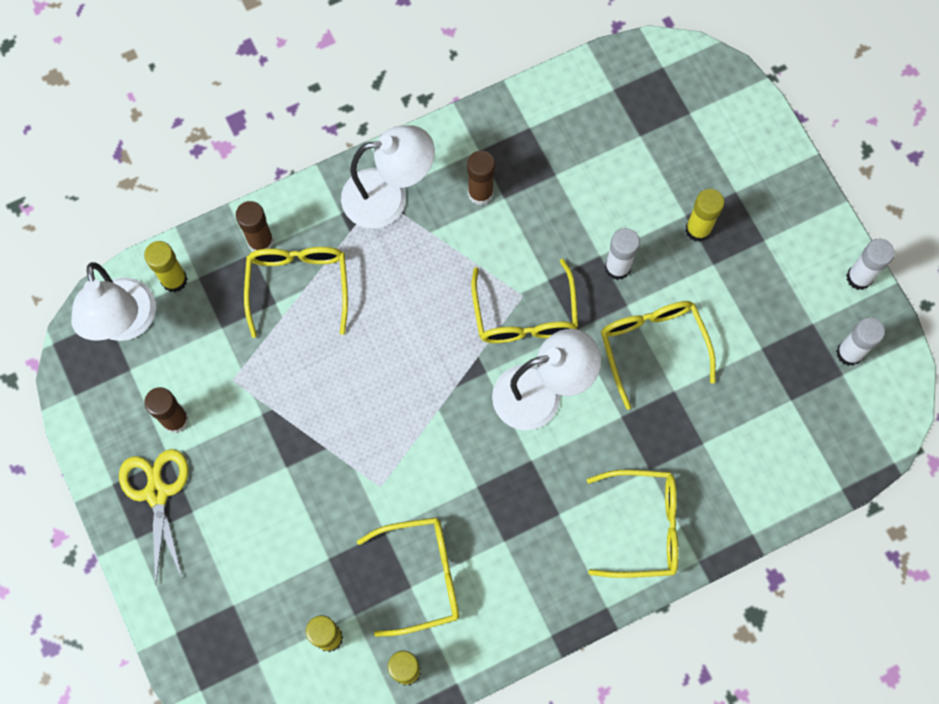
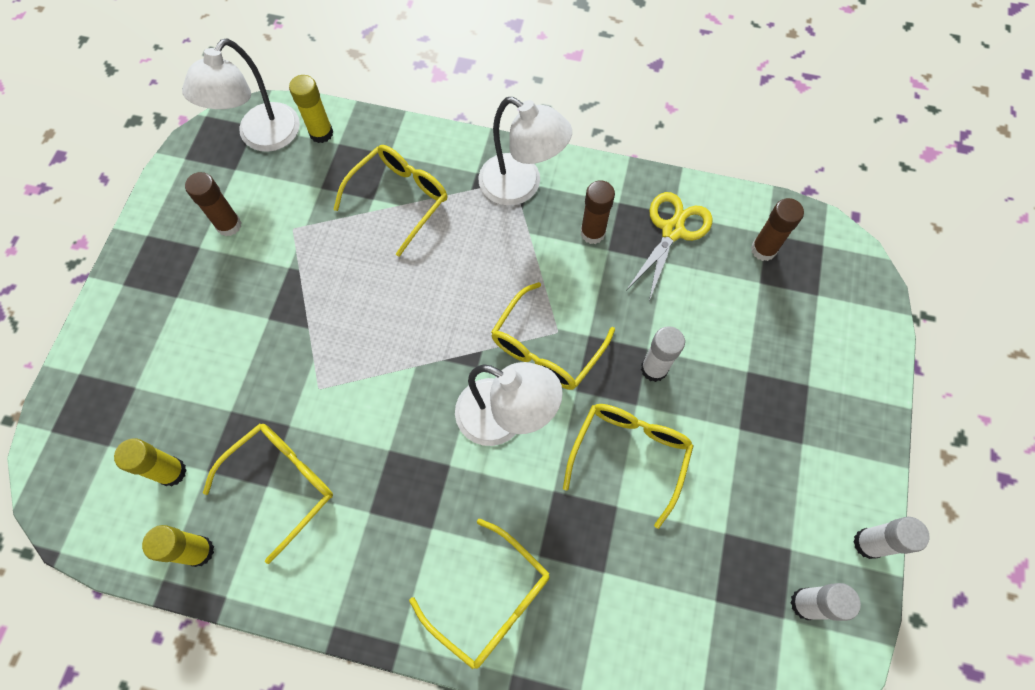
camera: 40 degrees right, 5 degrees down
yellow scissors [119,449,189,585] -> yellow scissors moved to [627,192,713,301]
brown glue stick [236,201,274,252] -> brown glue stick moved to [751,198,804,261]
yellow glasses [357,517,459,637] -> yellow glasses turned 75 degrees counterclockwise [203,424,333,564]
yellow glue stick [686,189,725,242] -> none

